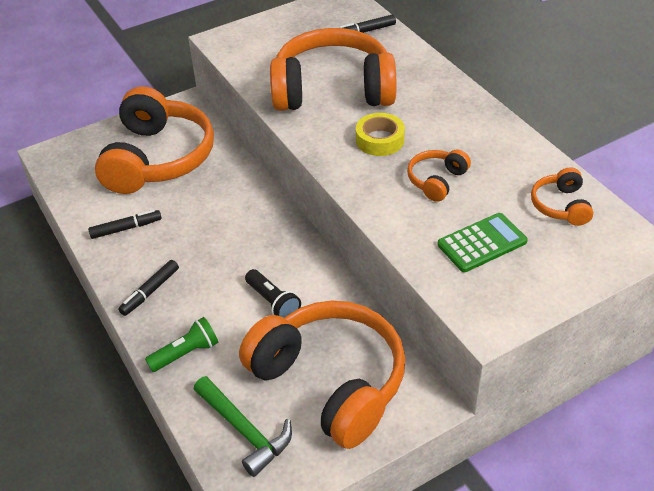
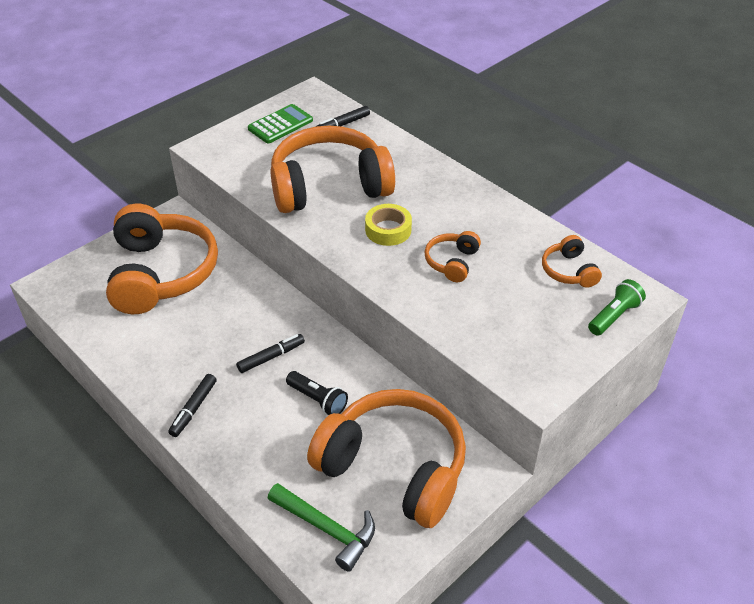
camera: 15 degrees left, 0 degrees up
black marker [88,209,162,239] -> black marker moved to [236,334,305,373]
green flashlight [145,317,218,372] -> green flashlight moved to [588,279,646,336]
green calculator [437,213,528,272] -> green calculator moved to [248,104,313,144]

